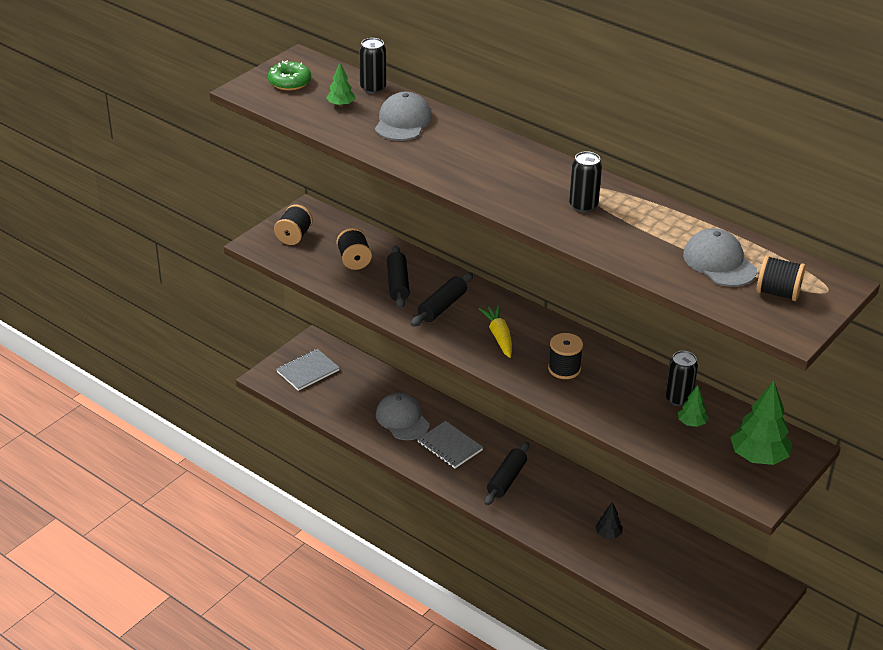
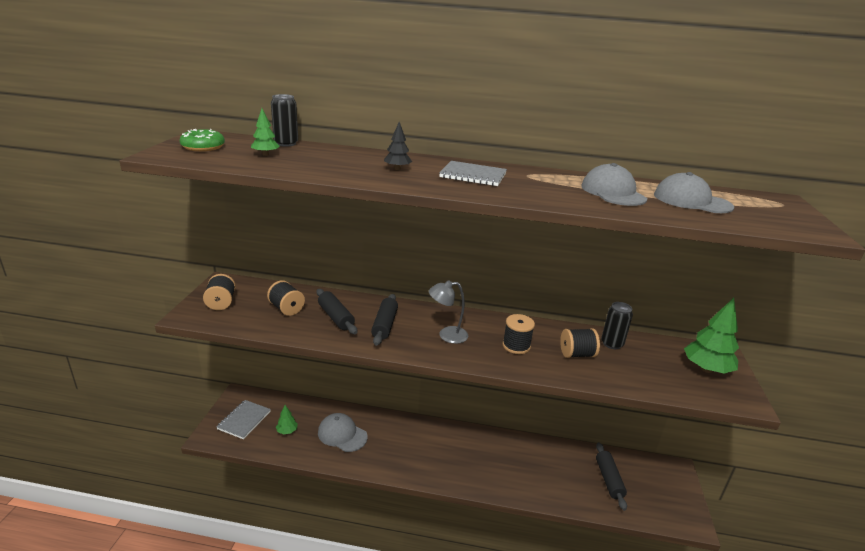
camera: 30 degrees left, 10 degrees down
grey cap [375,92,432,141] -> grey cap moved to [581,163,647,206]
grey notebook [417,421,483,469] -> grey notebook moved to [439,161,507,186]
yellow carrot [479,305,512,358] -> grey lamp [429,280,468,344]
black rolling pin [484,442,529,505] -> black rolling pin moved to [596,442,627,511]
black can [569,151,602,212] -> none
black tree [595,502,623,538] -> black tree moved to [384,122,412,170]
green tree [678,385,708,427] -> green tree moved to [276,405,298,434]
black spool [757,255,805,301] -> black spool moved to [560,328,600,358]

